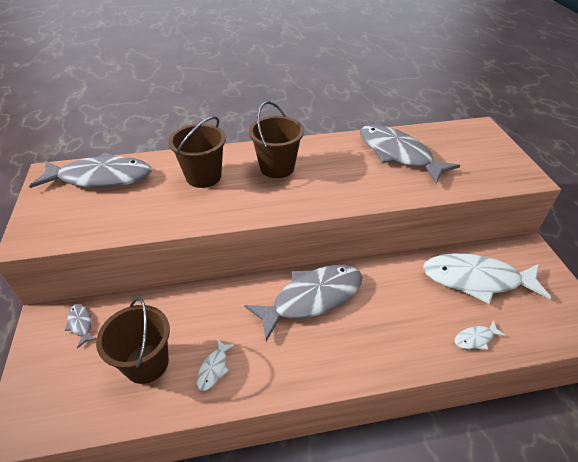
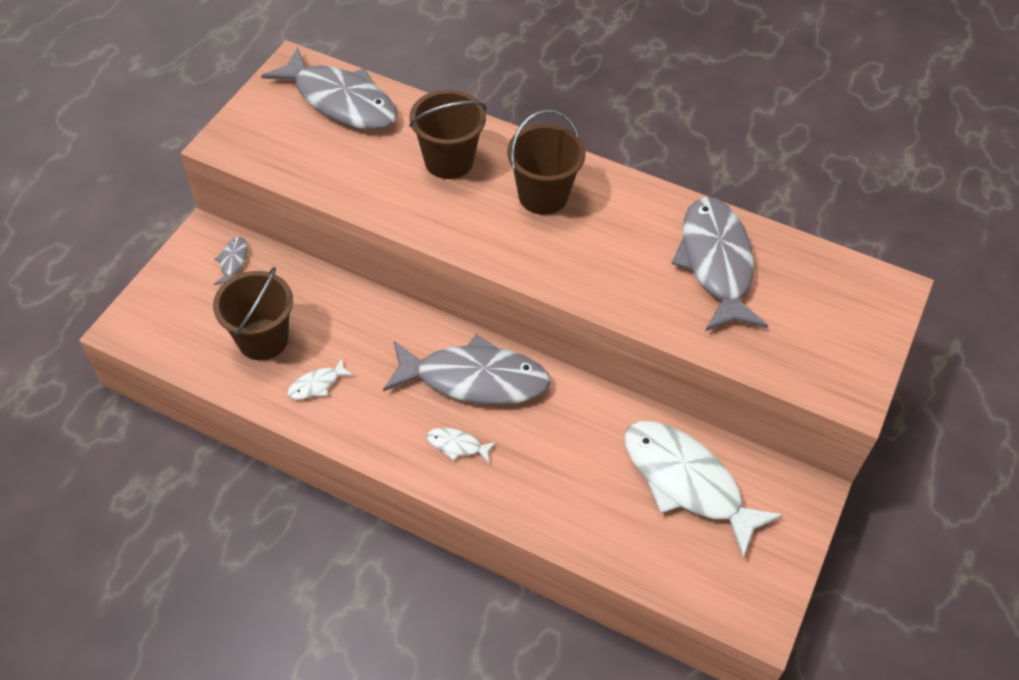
camera: 35 degrees right, 10 degrees up
white fish [454,320,506,350] -> white fish moved to [427,428,496,463]

